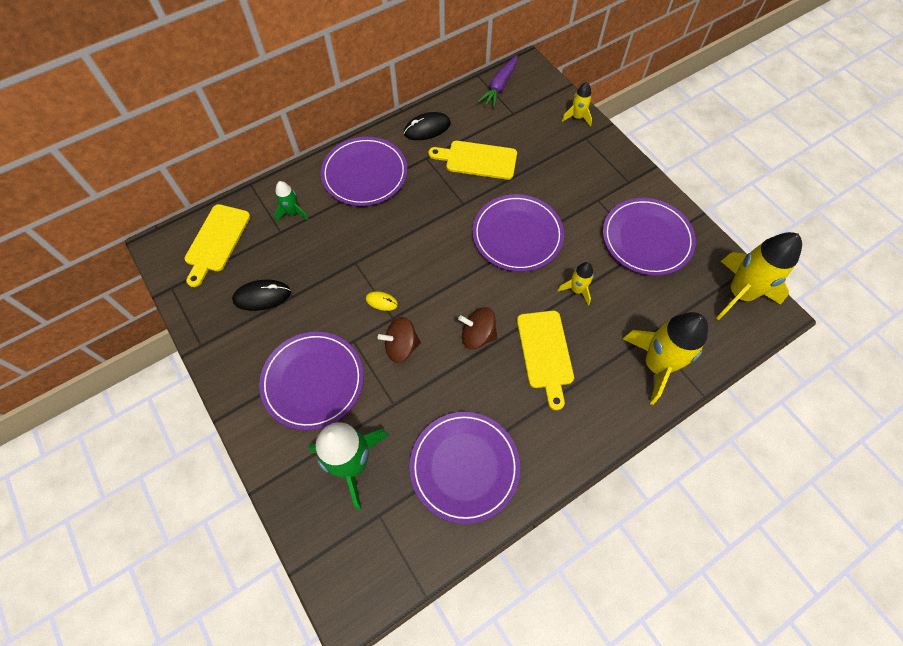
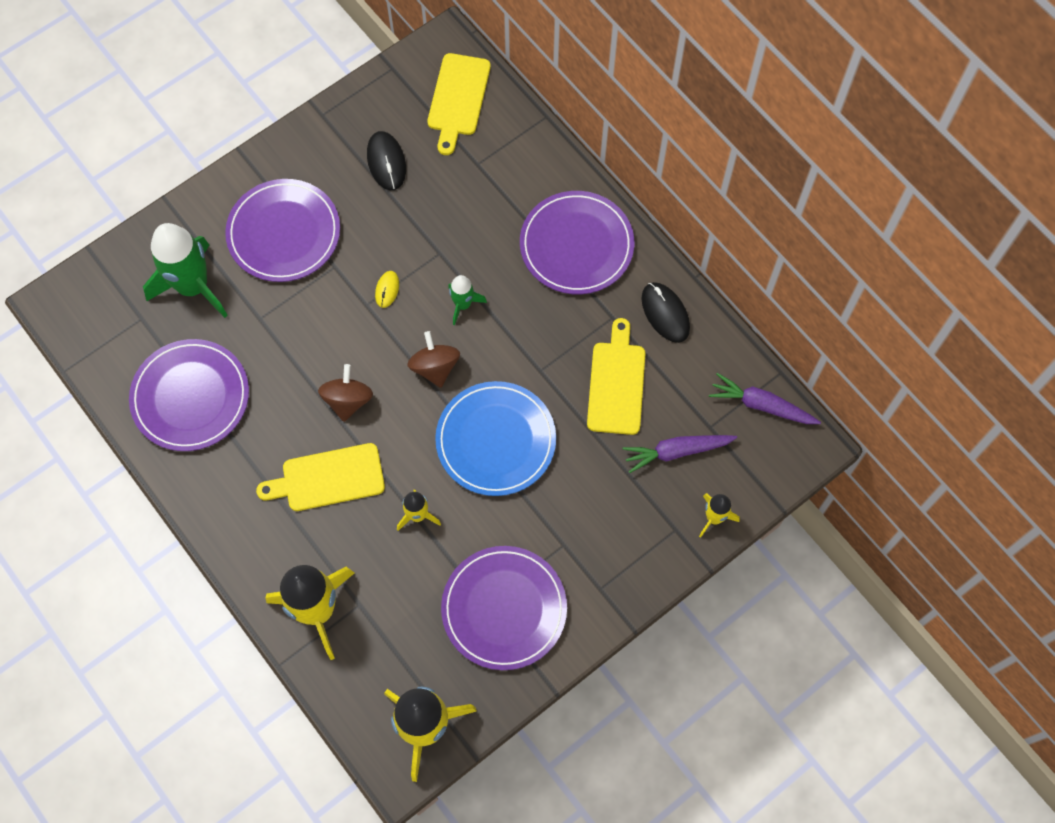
camera: 85 degrees right, 5 degrees up
yellow cutting board [184,204,250,287] -> yellow cutting board turned 90 degrees counterclockwise [427,53,491,155]
green rocket [274,181,308,221] -> green rocket moved to [448,275,487,325]
brown spinning top [377,317,421,363] -> brown spinning top moved to [407,331,460,388]
purple plate [472,194,564,272] -> blue plate [435,381,556,496]
none -> purple carrot [623,435,737,473]

